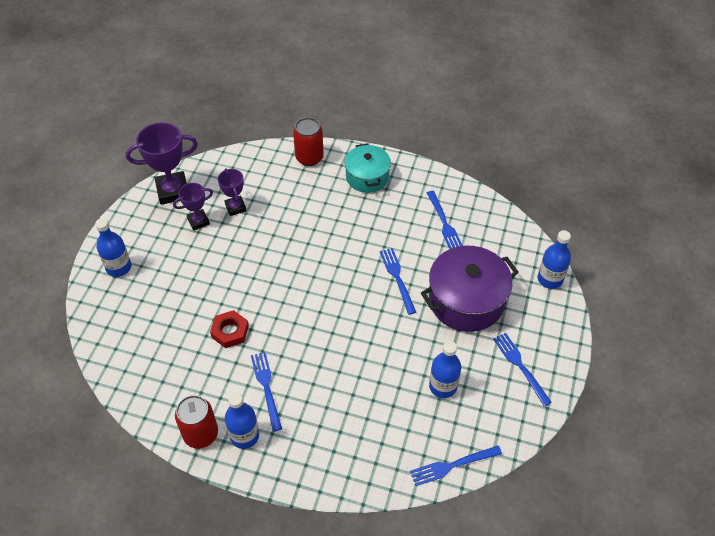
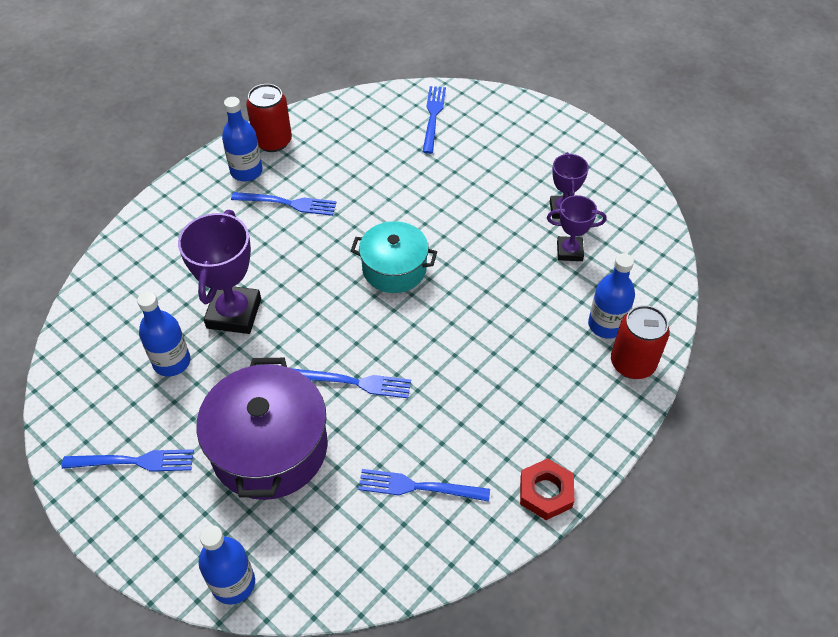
camera: 115 degrees right, 0 degrees up
blue bottle [95,218,132,277] -> blue bottle moved to [588,253,635,339]
purple trophy [126,122,198,205] -> purple trophy moved to [178,210,261,334]
red nut [210,310,249,348] -> red nut moved to [520,458,574,520]
turquoise pot [344,143,391,193] -> turquoise pot moved to [351,221,437,293]
blue fork [410,446,502,486] -> blue fork moved to [423,86,446,154]

